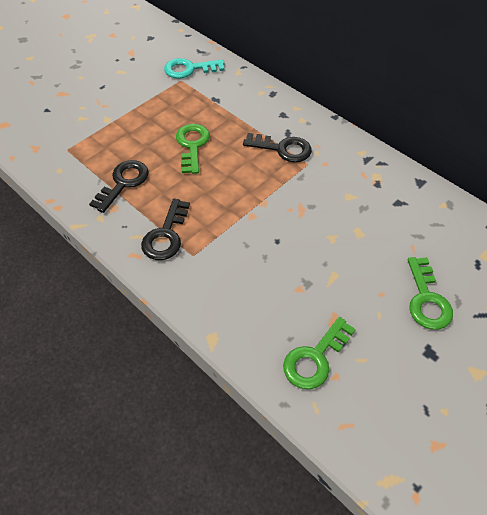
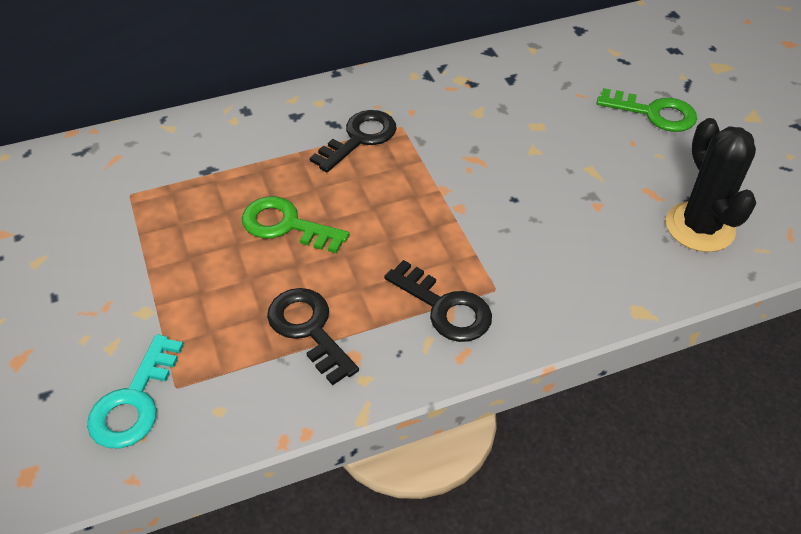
camera: 65 degrees left, 5 degrees down
turquoise key [164,58,225,79] -> turquoise key moved to [87,334,184,449]
green key [283,317,356,389] -> black cactus [666,118,756,252]

